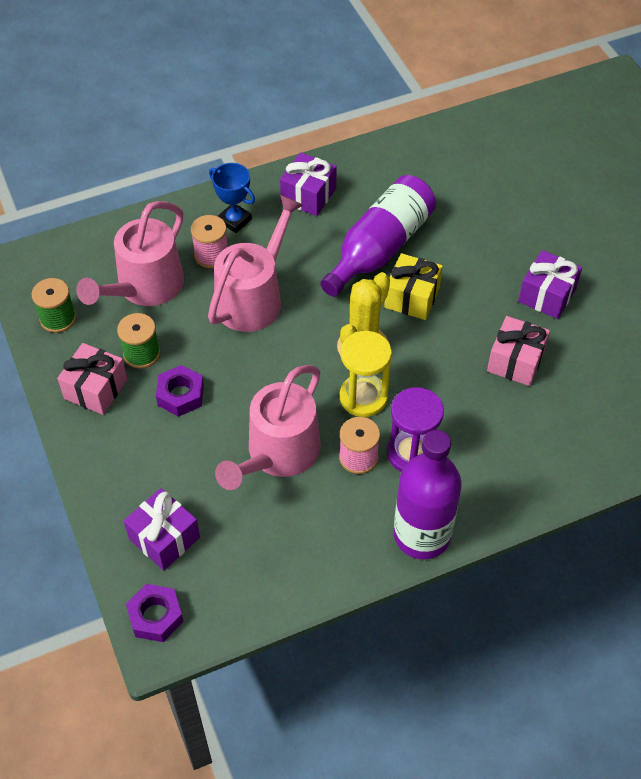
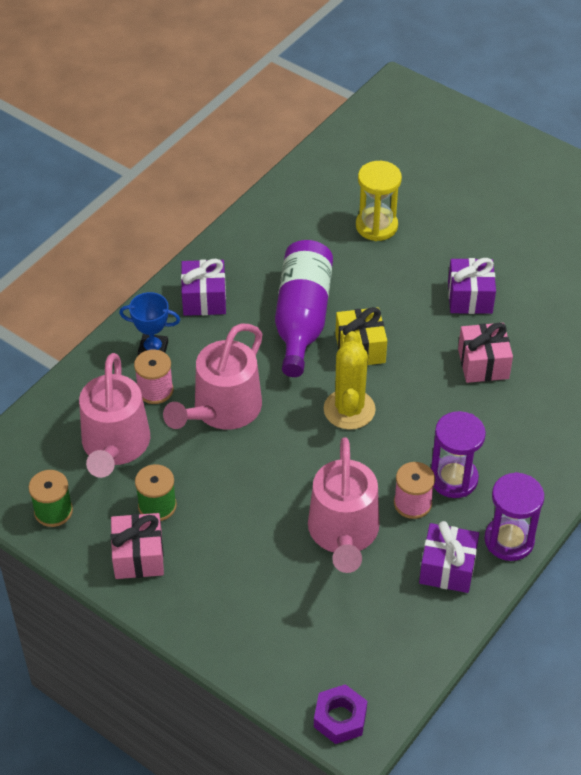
camera: 30 degrees left, 5 degrees down
purple gift [124,488,200,571] -> purple gift moved to [419,521,479,593]
purple nut [156,365,204,417] -> none
pink watering can [208,195,303,332] -> pink watering can turned 150 degrees counterclockwise [163,323,263,430]
yellow hourglass [340,331,392,417] -> yellow hourglass moved to [356,161,402,241]
purple bottle [394,430,462,559] -> purple hourglass [484,472,544,561]

